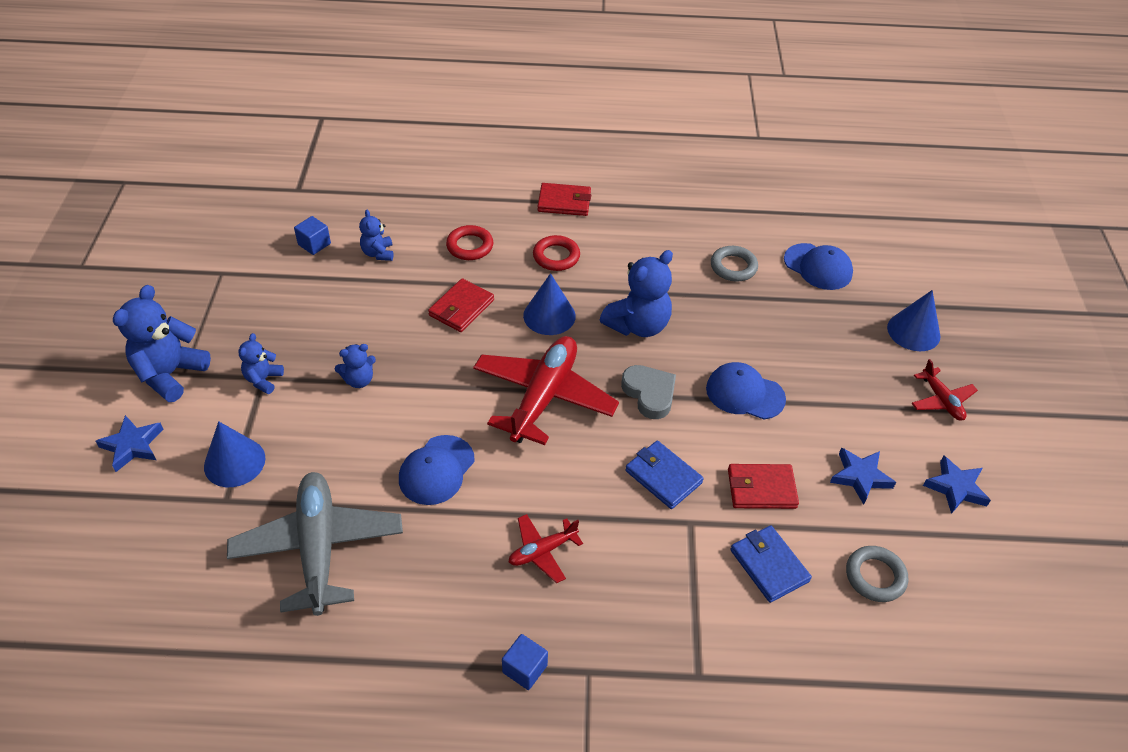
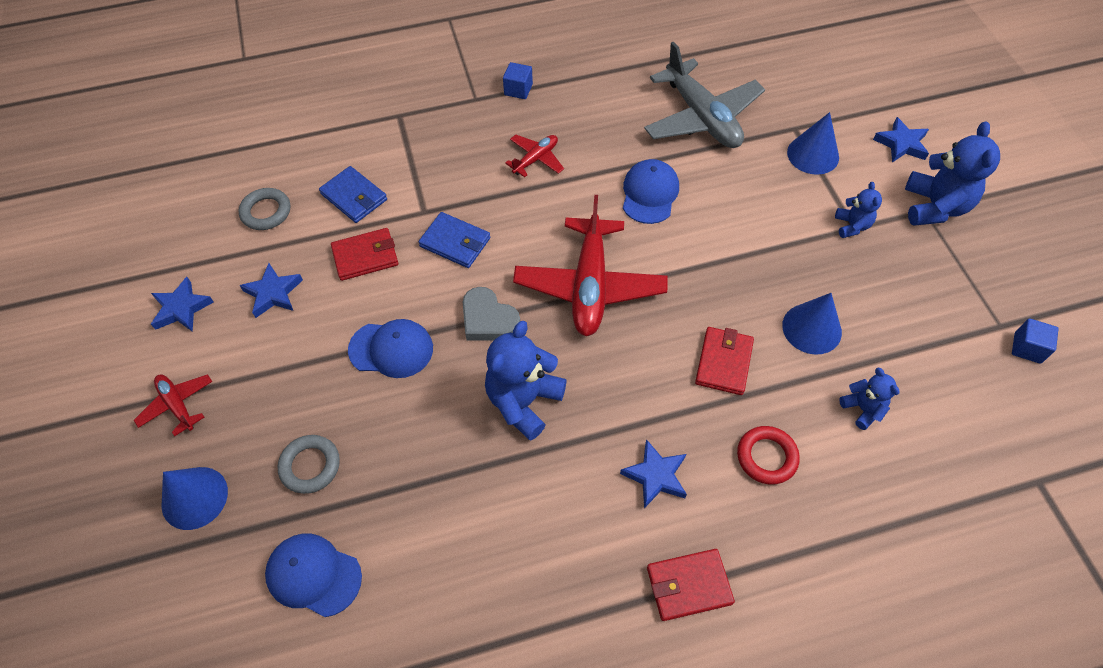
camera: 165 degrees right, 10 degrees up
blue cube [294,216,331,255] -> blue cube moved to [1012,318,1059,364]
blue teddy bear [335,344,376,388] -> none
blue cone [523,273,576,335] -> blue cone moved to [782,293,842,355]
red ring [533,235,580,271] -> blue star [620,439,687,508]
grey ring [711,246,758,282] -> grey ring moved to [277,435,340,494]

